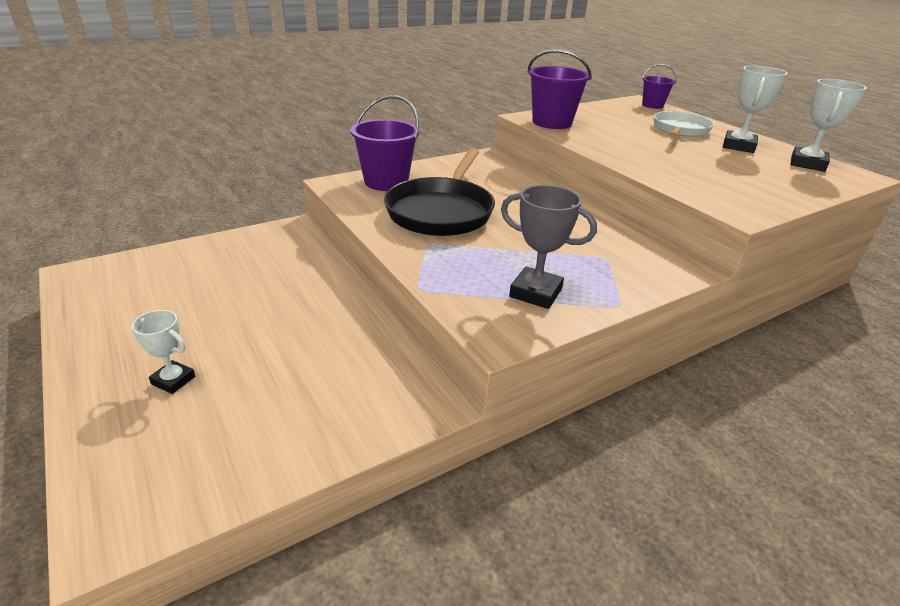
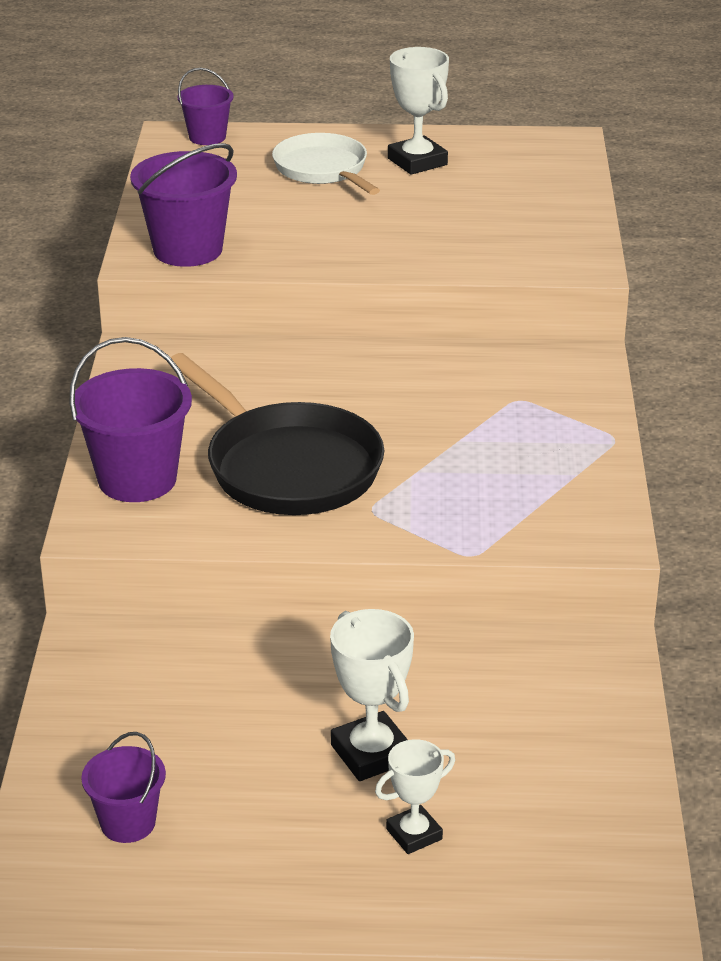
camera: 55 degrees left, 0 degrees up
grey trophy [501,185,597,309] -> none
white trophy [791,79,867,172] -> white trophy moved to [330,609,414,781]
none -> purple bucket [81,732,166,843]

